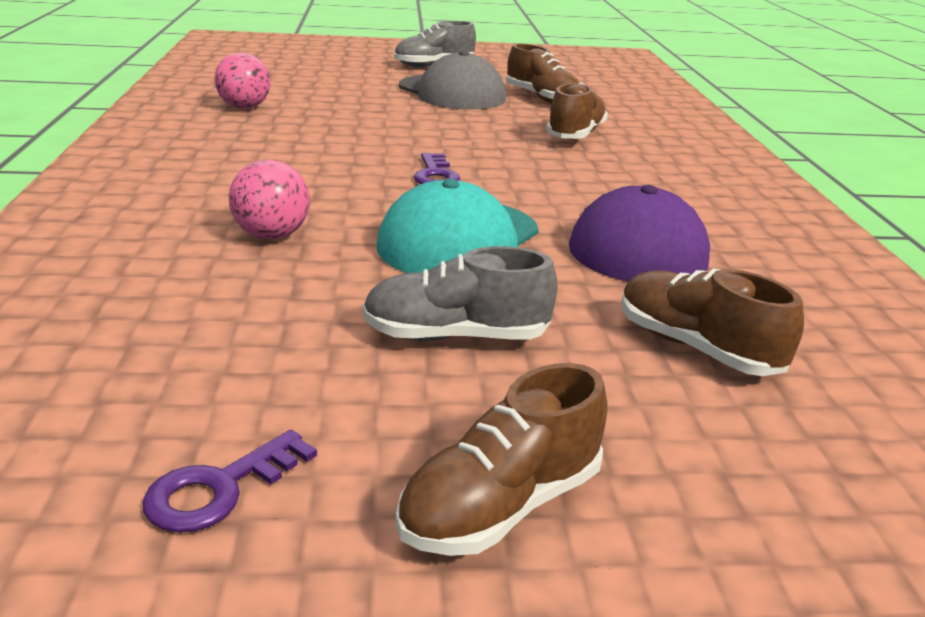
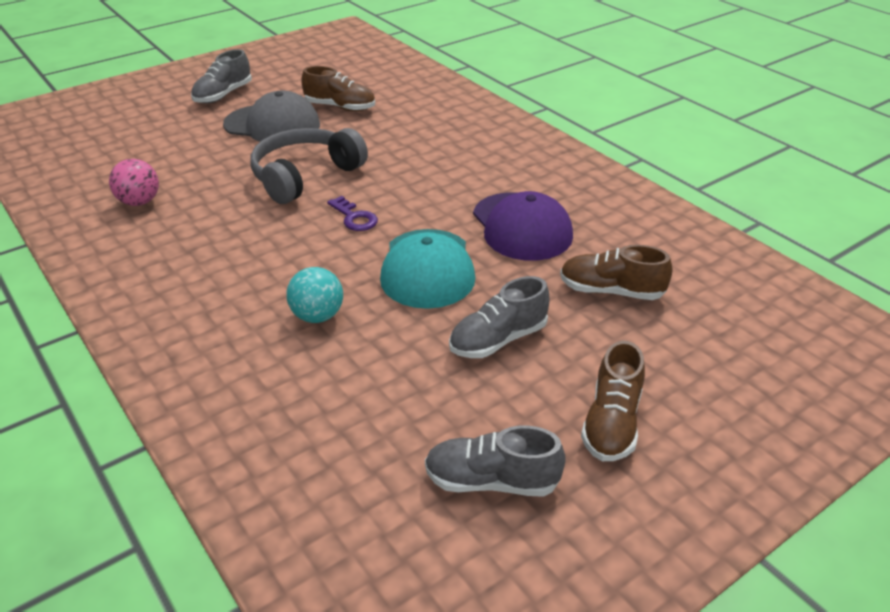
camera: 30 degrees left, 10 degrees up
purple key [142,430,317,533] -> grey shoe [425,426,566,497]
pink ball [229,160,310,239] -> turquoise ball [286,267,343,323]
brown shoe [546,83,608,139] -> none
none -> grey headphones [250,128,368,204]

